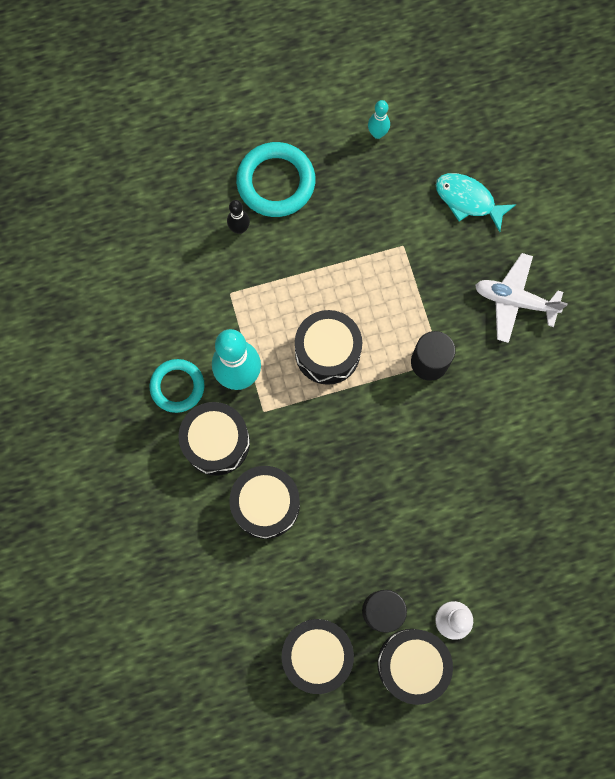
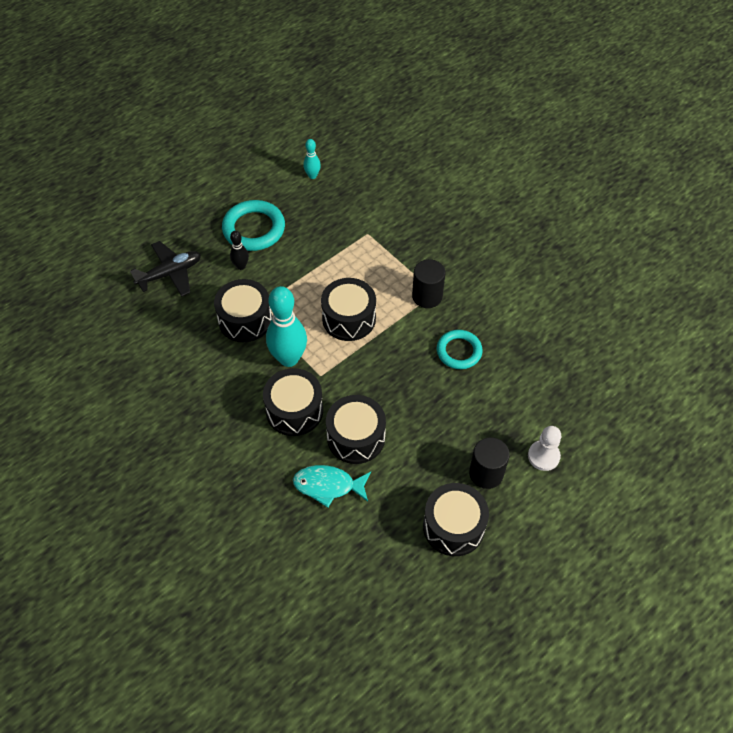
camera: 25 degrees left, 20 degrees down
turquoise ring [149,359,204,413] -> turquoise ring moved to [437,330,482,369]
black drum [377,629,453,705] -> black drum moved to [214,279,272,342]
turquoise fish [436,173,516,232] -> turquoise fish moved to [293,465,371,508]
white plane [475,253,568,343] -> none
none -> black plane [130,241,201,297]

